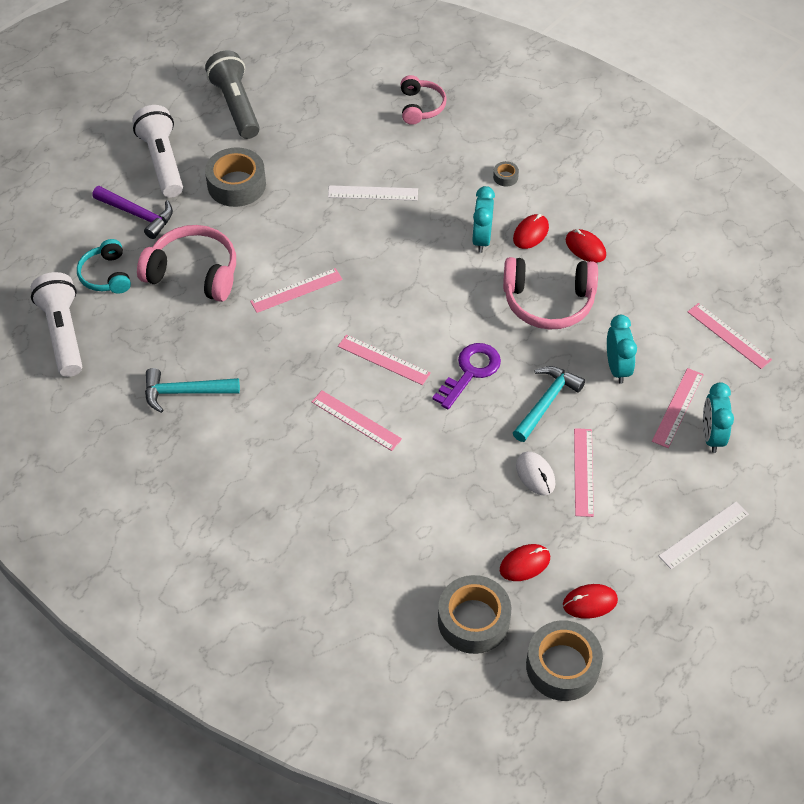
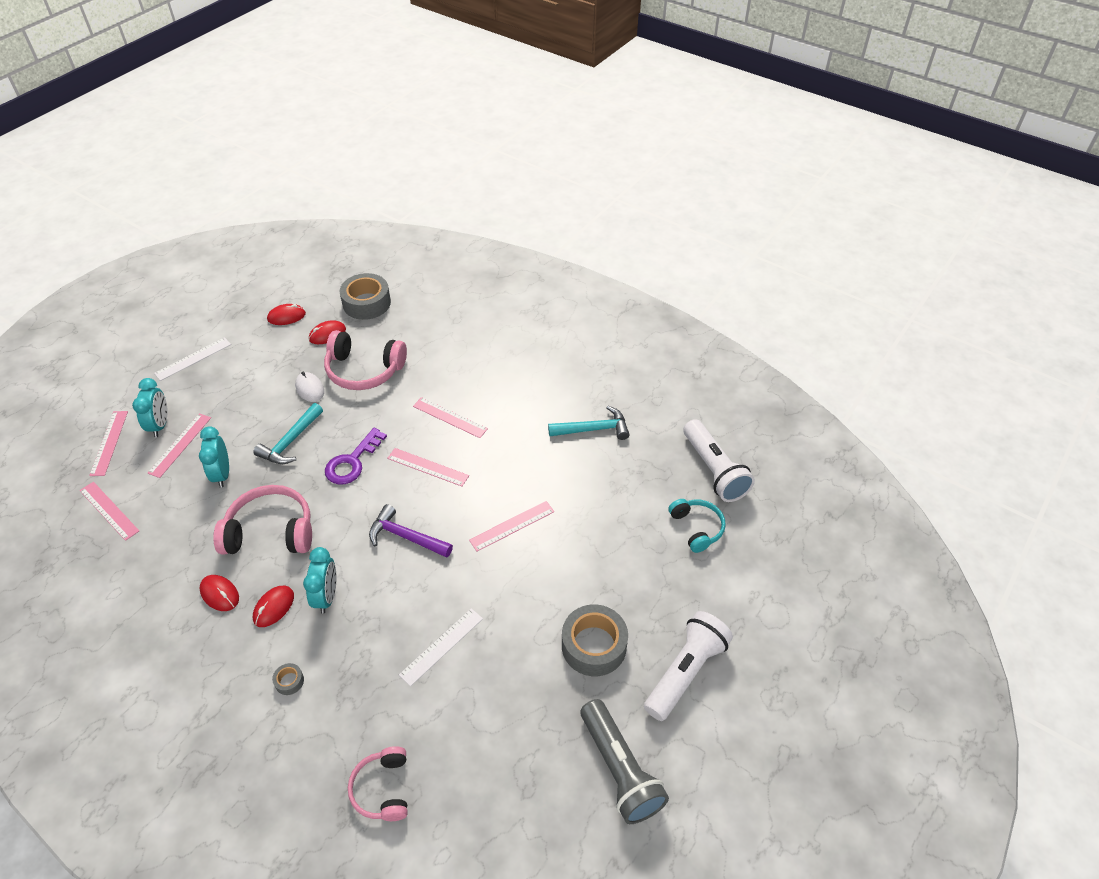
camera: 175 degrees right, 5 degrees down
purple hammer [92,186,173,239] -> purple hammer moved to [369,504,453,558]
white flashlight [132,105,183,198] -> white flashlight turned 120 degrees counterclockwise [644,611,733,721]
pink headphones [137,225,236,302] -> pink headphones moved to [324,330,407,390]
white ruler [328,185,418,201] -> white ruler turned 45 degrees counterclockwise [399,608,483,686]
grey tape [526,620,603,701] -> none
pink ruler [574,428,594,517] -> pink ruler moved to [89,411,128,476]

